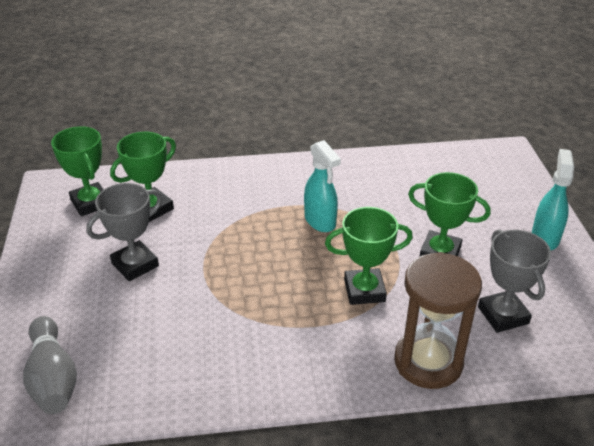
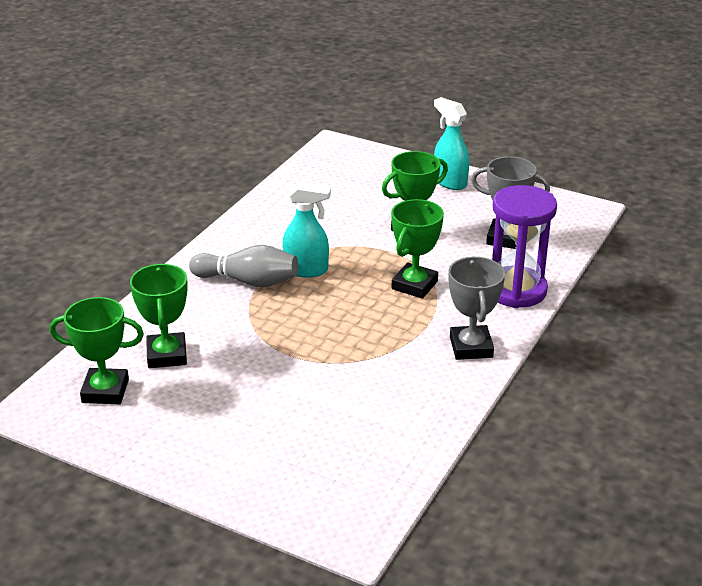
camera: 55 degrees left, 5 degrees down
grey bowling pin [23,316,77,414] -> grey bowling pin moved to [189,245,298,287]
grey trophy [86,183,162,281] -> grey trophy moved to [448,257,505,360]
brown hourglass [394,252,482,389] -> purple hourglass [492,185,557,308]

